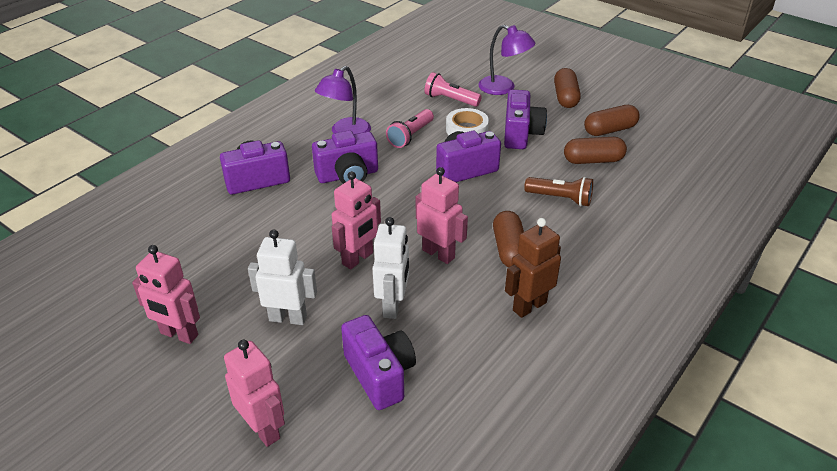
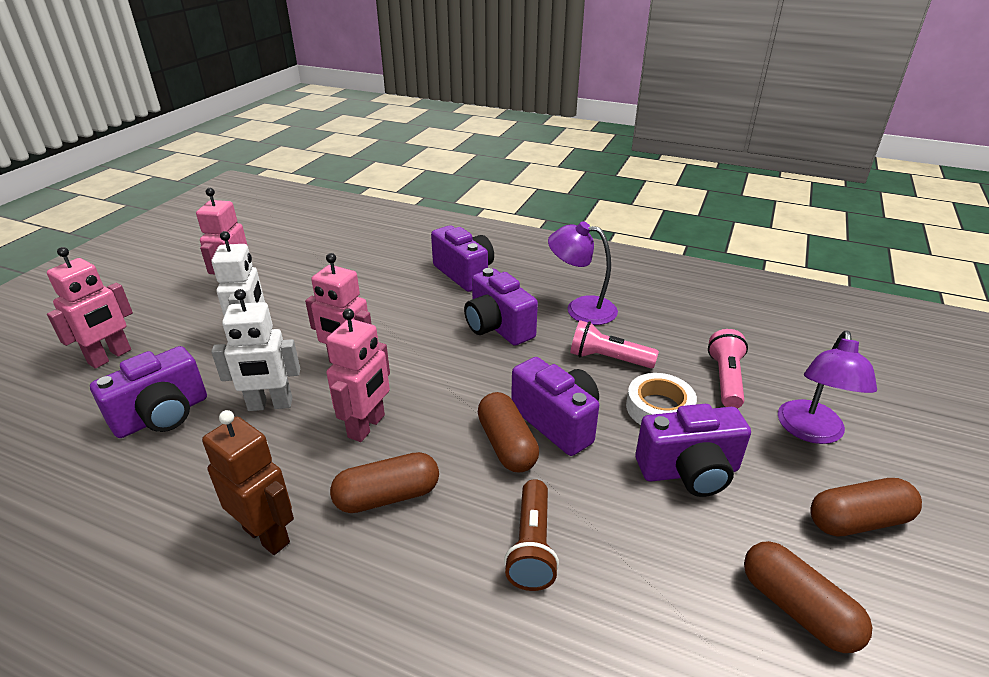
camera: 75 degrees right, 5 degrees down
brown capsule [564,137,627,164] -> brown capsule moved to [478,392,539,472]

